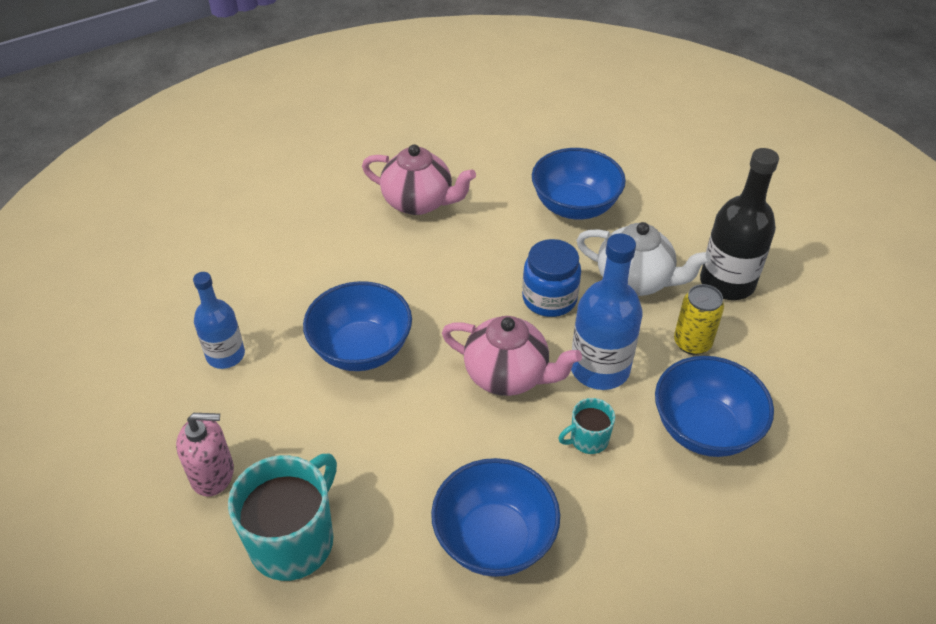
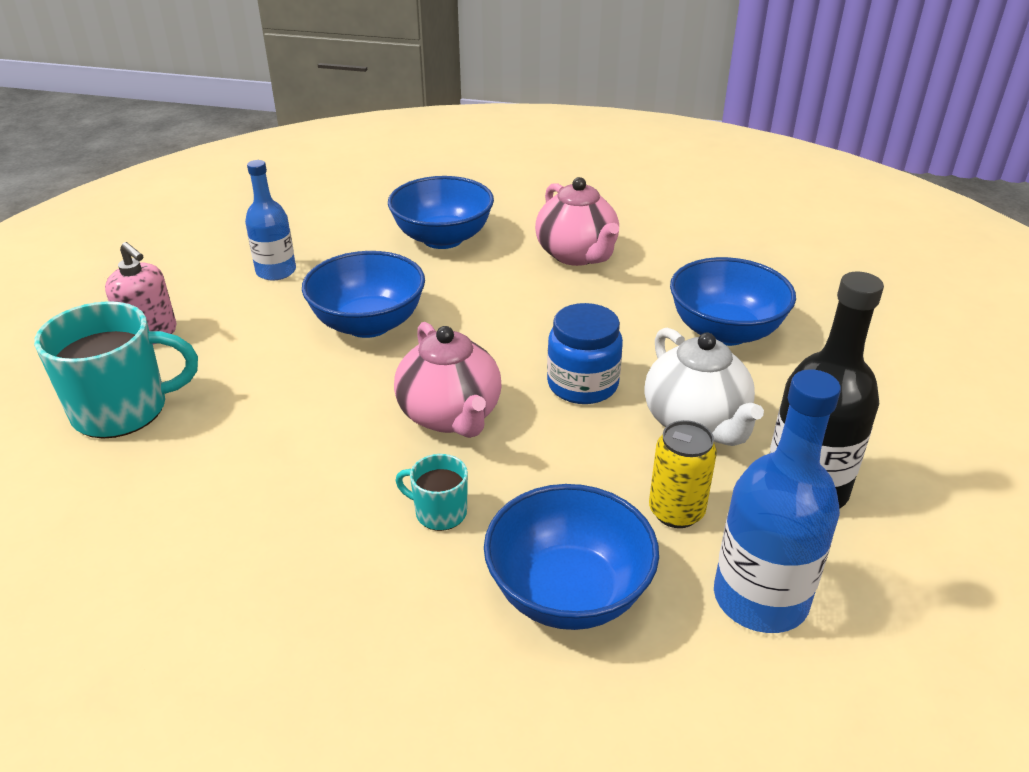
camera: 45 degrees right, 10 degrees down
blue bowl [431,458,560,577] -> blue bowl moved to [388,176,494,249]
blue bottle [571,233,642,390] -> blue bottle moved to [714,369,841,633]

